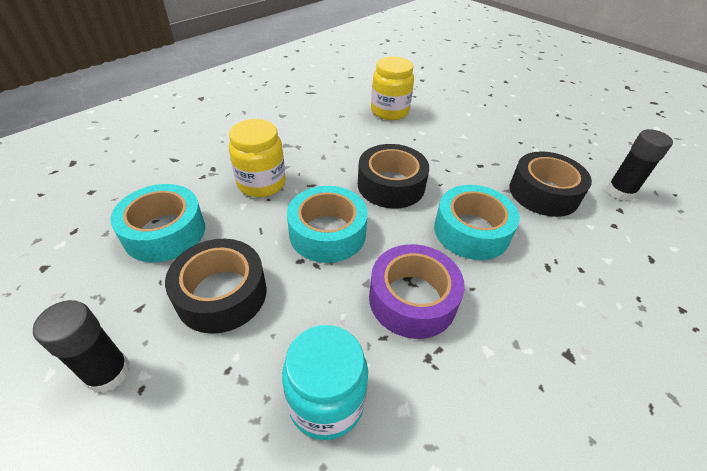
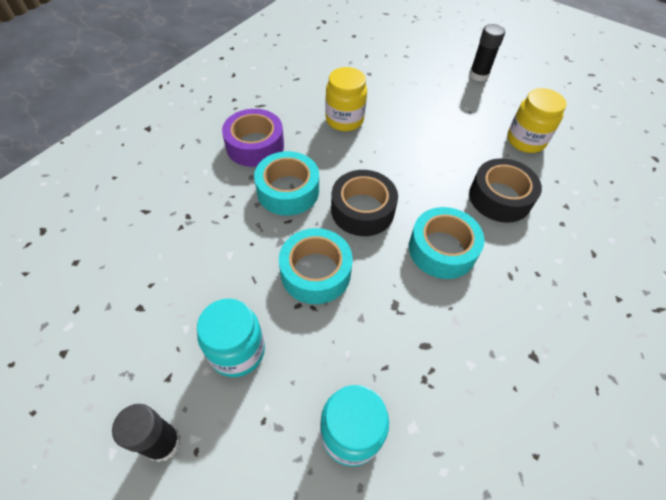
camera: 10 degrees left, 10 degrees up
turquoise tape [110,184,205,262] -> turquoise tape moved to [254,151,319,216]
black tape [165,239,267,334] -> turquoise jar [197,298,265,377]
yellow jar [229,119,286,197] -> yellow jar moved to [507,88,566,153]
purple tape [369,244,465,339] -> purple tape moved to [222,109,284,167]
black glue stick [606,129,673,201] -> black glue stick moved to [469,24,505,81]

